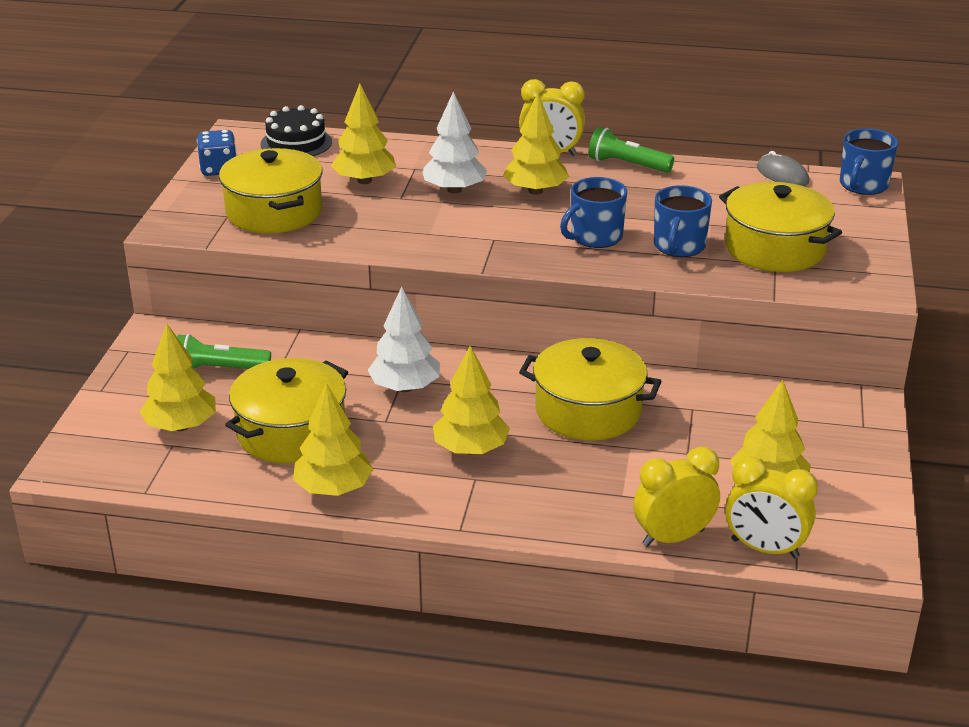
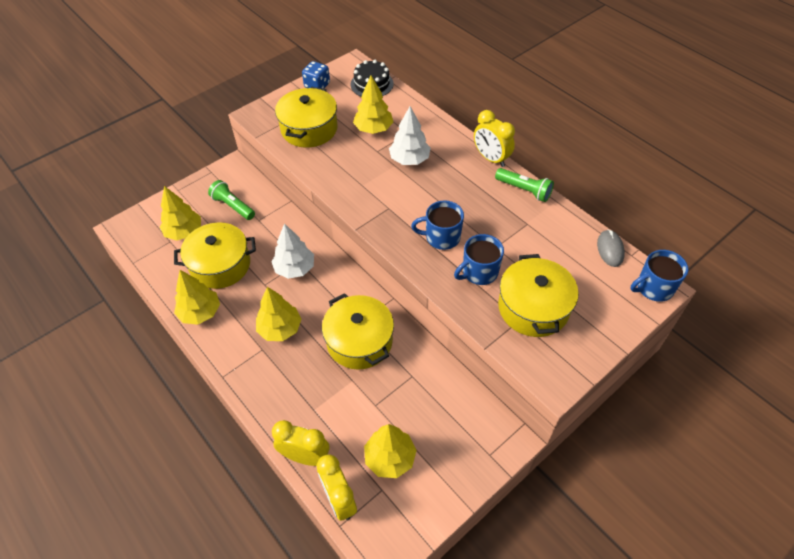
camera: 40 degrees right, 20 degrees up
yellow tree [503,93,569,195] -> none
green flashlight [588,127,674,173] -> green flashlight turned 150 degrees clockwise [495,168,554,202]

